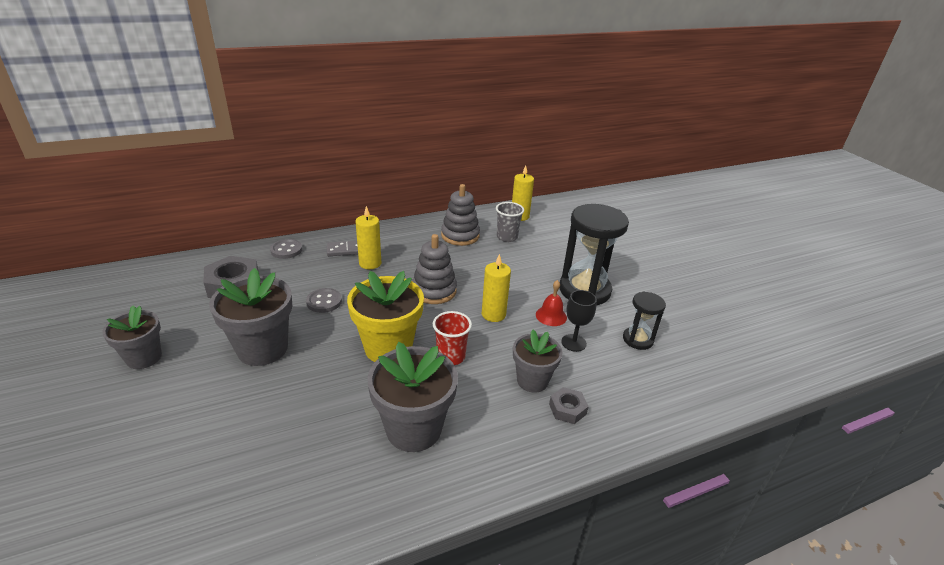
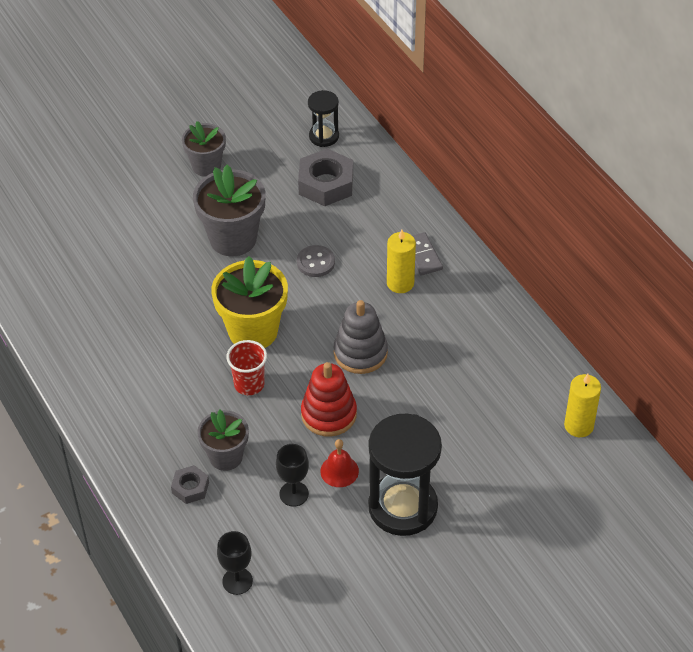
camera: 85 degrees right, 15 degrees up
grey button [270,239,302,259] -> none
grey flower pot [367,342,458,452] -> none
grey stacking toy [441,184,480,246] -> none
yellow candle [482,254,511,322] -> red stacking toy [301,362,357,437]
grey cup [496,202,524,242] -> none
black hourglass [623,292,666,350] -> black hourglass moved to [308,90,339,147]
none -> black goblet [217,531,253,595]

